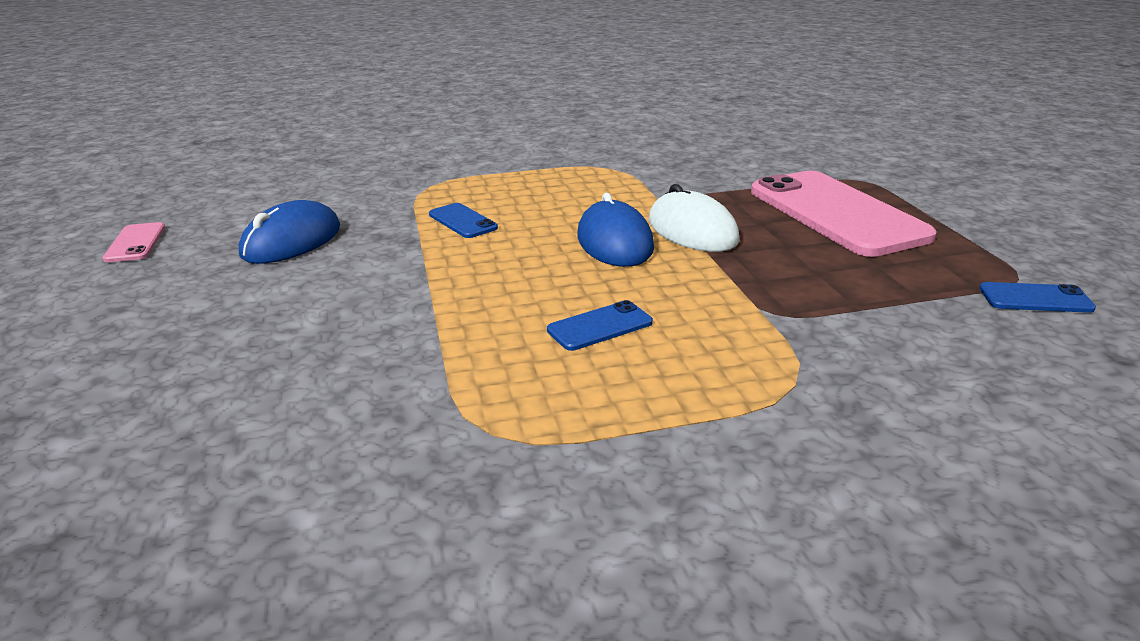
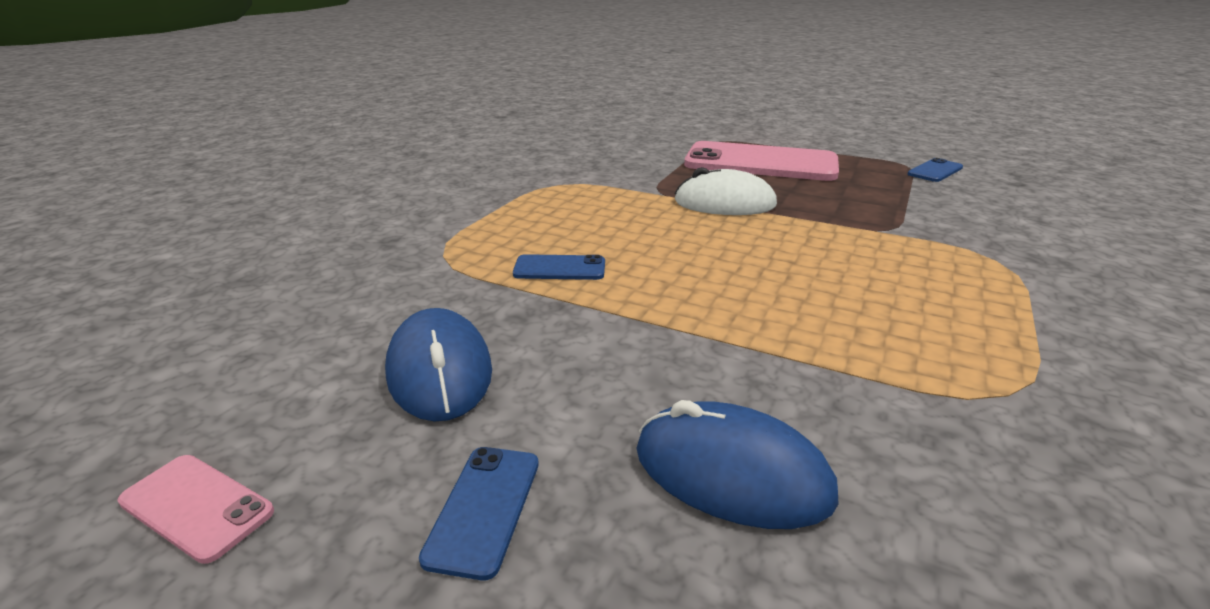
camera: 50 degrees left, 0 degrees up
blue phone [547,300,653,351] -> blue phone moved to [419,447,539,580]
blue mouse [577,193,654,267] -> blue mouse moved to [636,400,839,529]

